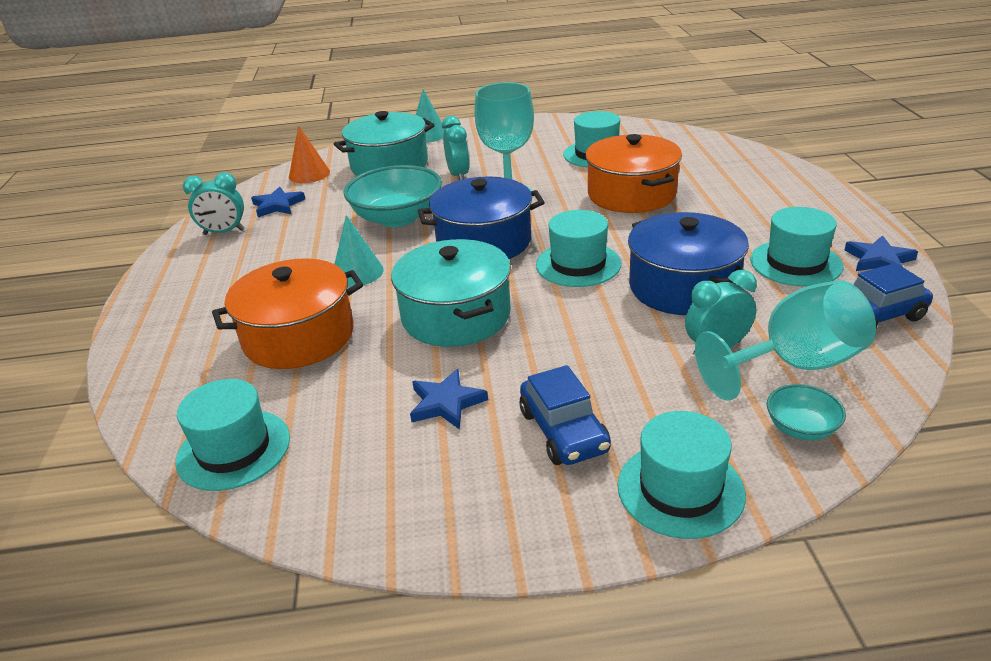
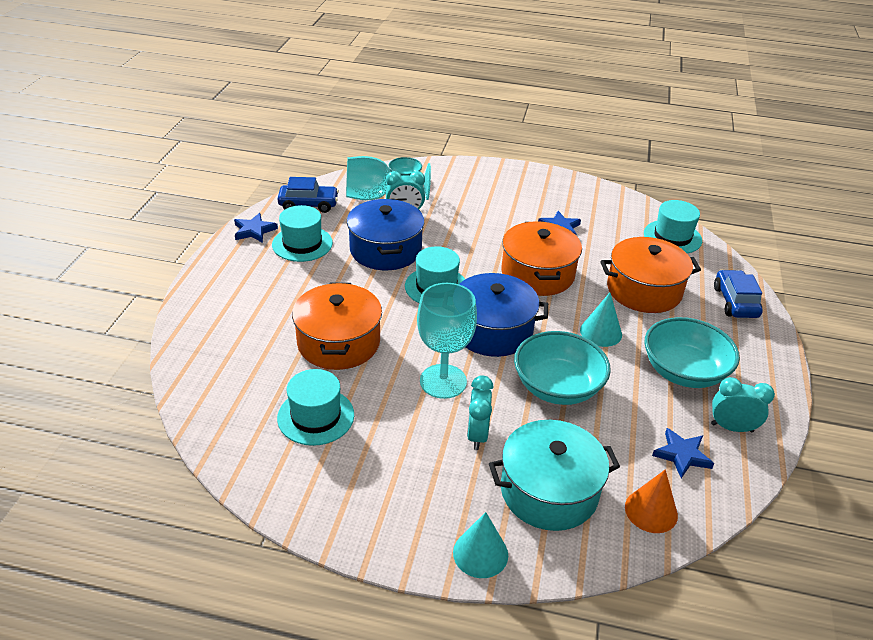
camera: 165 degrees left, 5 degrees up
turquoise pot [391,239,511,347] -> orange pot [501,221,582,296]
blue car [520,365,611,465] -> blue car moved to [714,270,763,318]
turquoise hat [617,411,746,539] -> none
none -> turquoise bowl [644,317,740,388]

